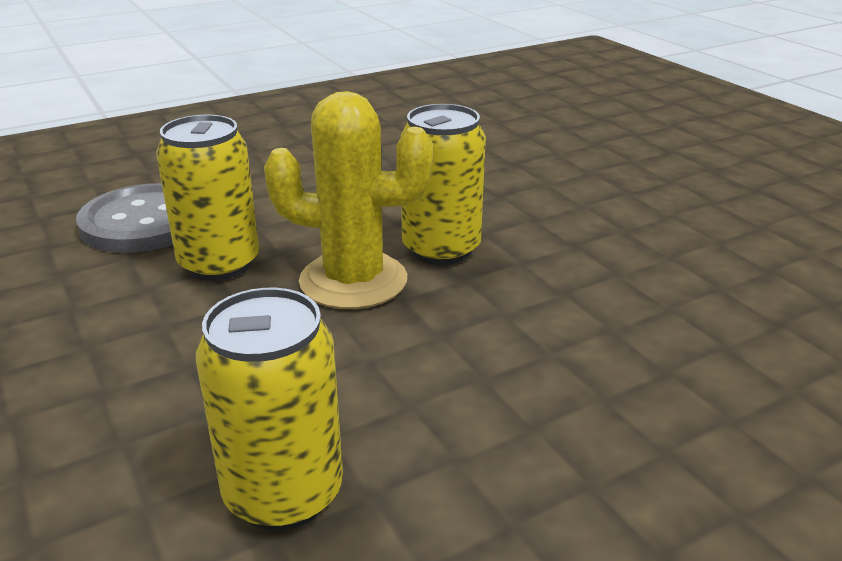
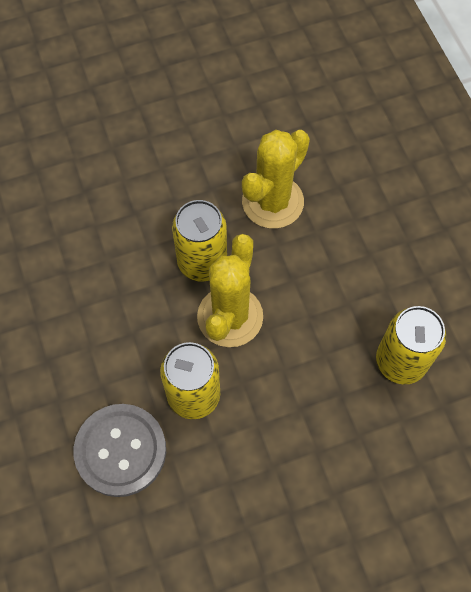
camera: 80 degrees left, 35 degrees up
none -> yellow cactus [242,130,310,229]

